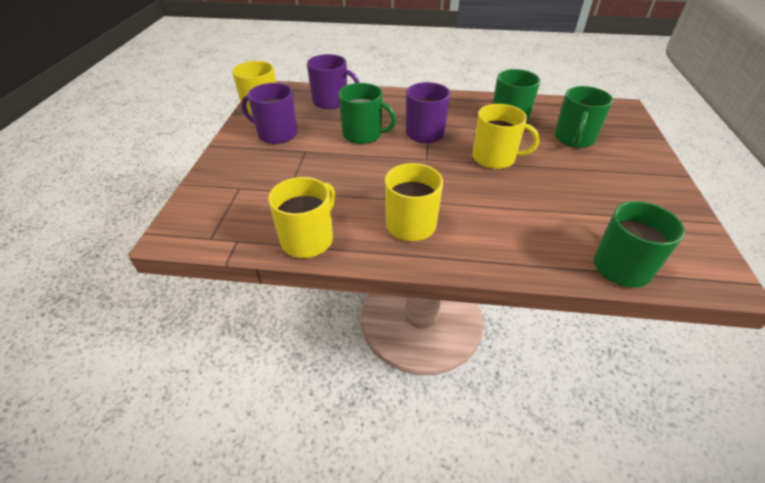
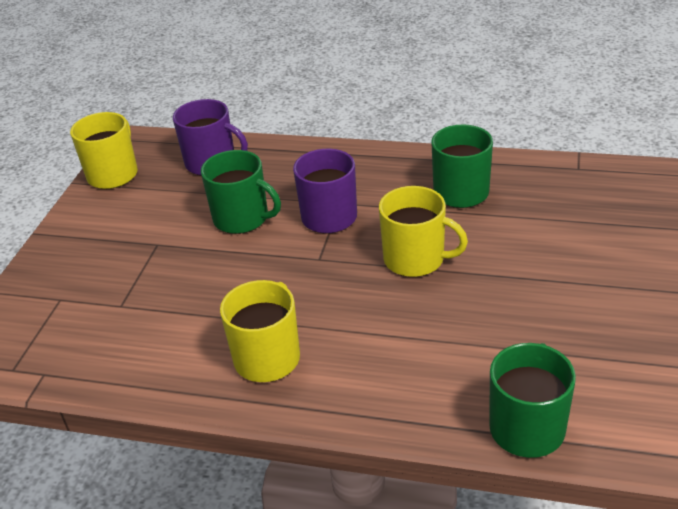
camera: 10 degrees right, 5 degrees down
purple mug [241,83,298,144] -> none
yellow mug [268,177,335,258] -> none
green mug [554,86,613,148] -> none

